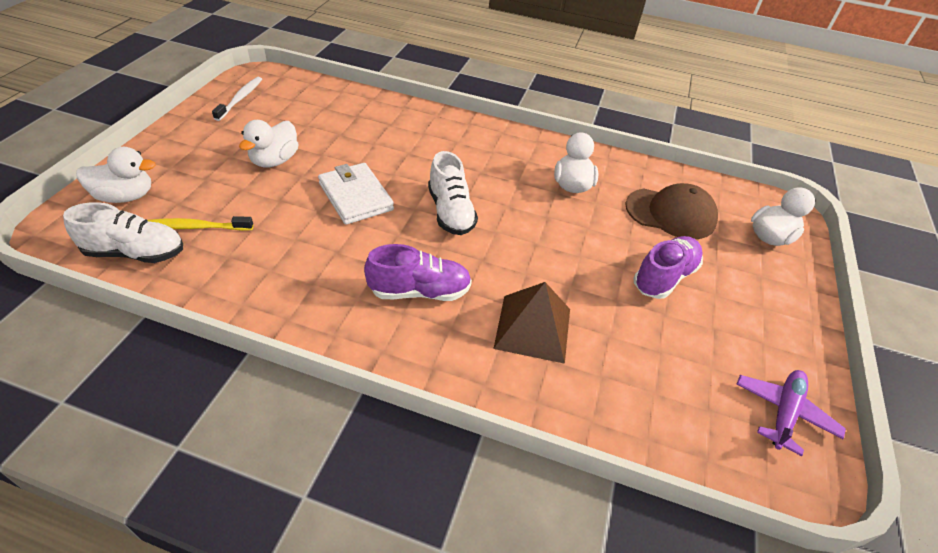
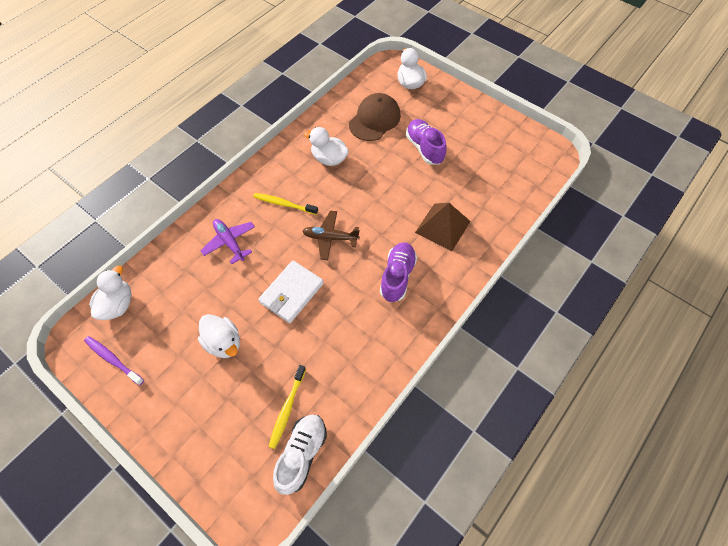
camera: 65 degrees left, 15 degrees up
white duck [76,147,155,203] -> white duck moved to [89,266,132,320]
white toothbrush [212,77,262,121] -> purple toothbrush [84,336,144,385]
white wallet [318,163,394,225] -> white wallet turned 45 degrees counterclockwise [258,261,323,323]
white shoe [428,151,478,235] -> brown plane [302,211,360,260]
purple plane [737,370,846,456] -> purple plane moved to [200,219,255,264]
none -> yellow toothbrush [253,193,318,215]

